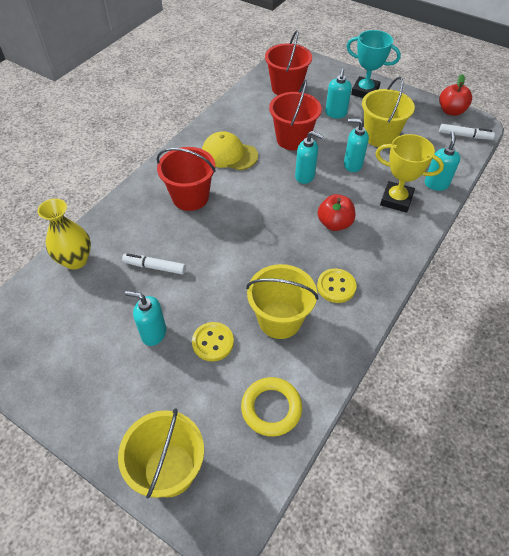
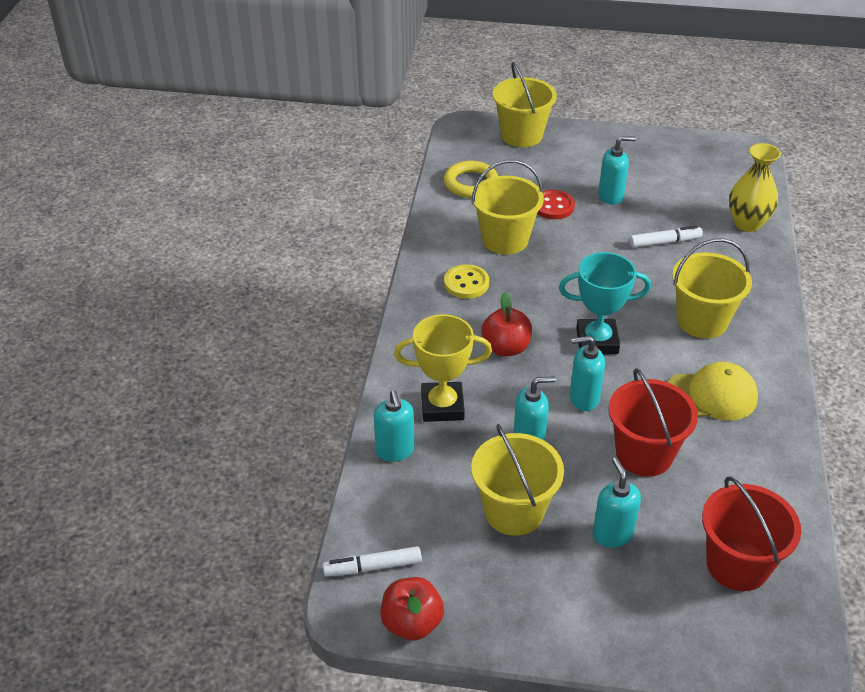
camera: 155 degrees right, 10 degrees down
red bucket [157,147,216,211] -> yellow bucket [672,238,752,338]
yellow button [192,322,234,361] -> red button [537,190,575,219]
turquoise trophy [346,30,401,98] -> turquoise trophy moved to [559,252,651,354]

